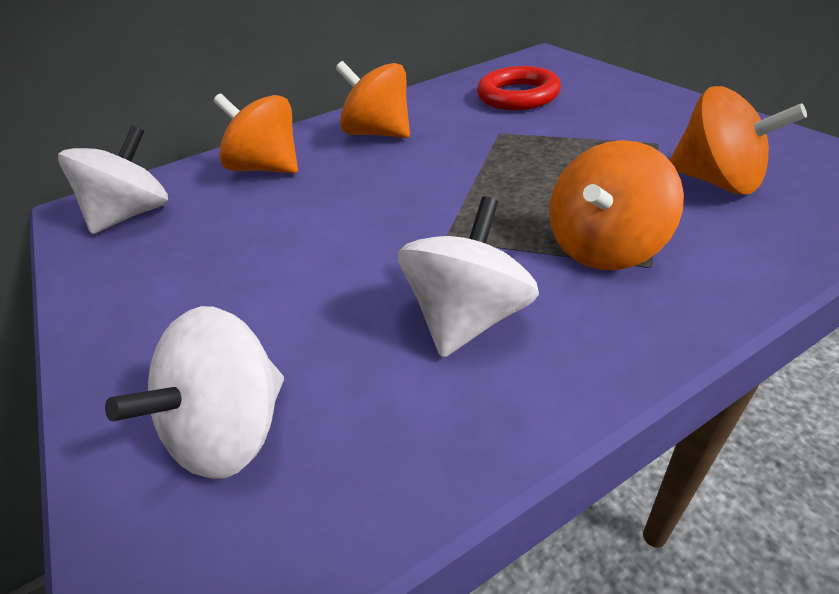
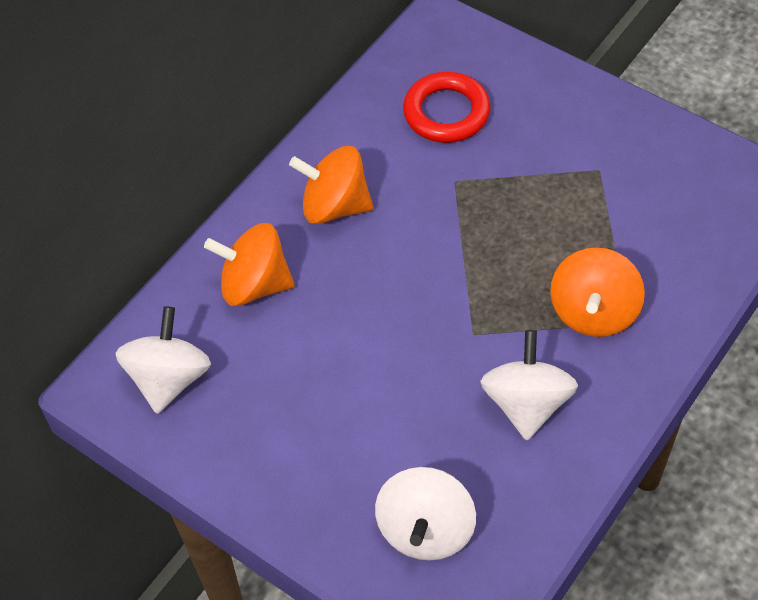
camera: 25 degrees left, 15 degrees up
orange spinning top [669,86,807,195] -> none

